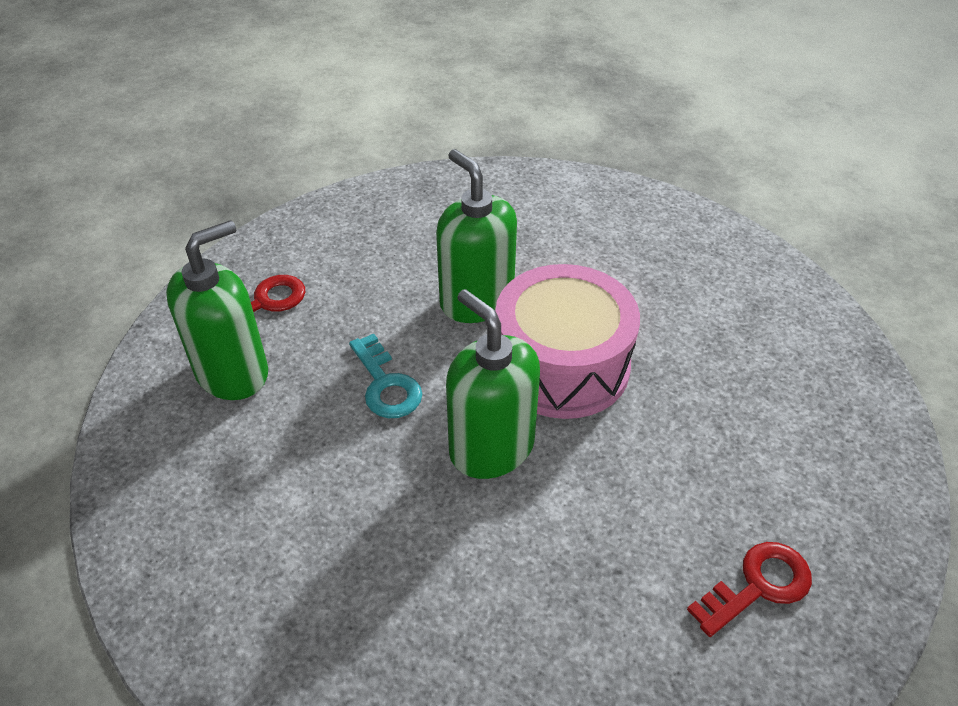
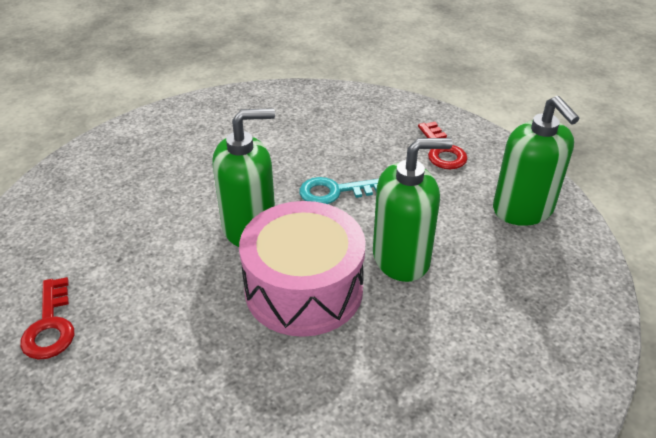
camera: 110 degrees right, 5 degrees down
green soap dispenser [166,220,268,400] -> green soap dispenser moved to [493,96,580,226]

